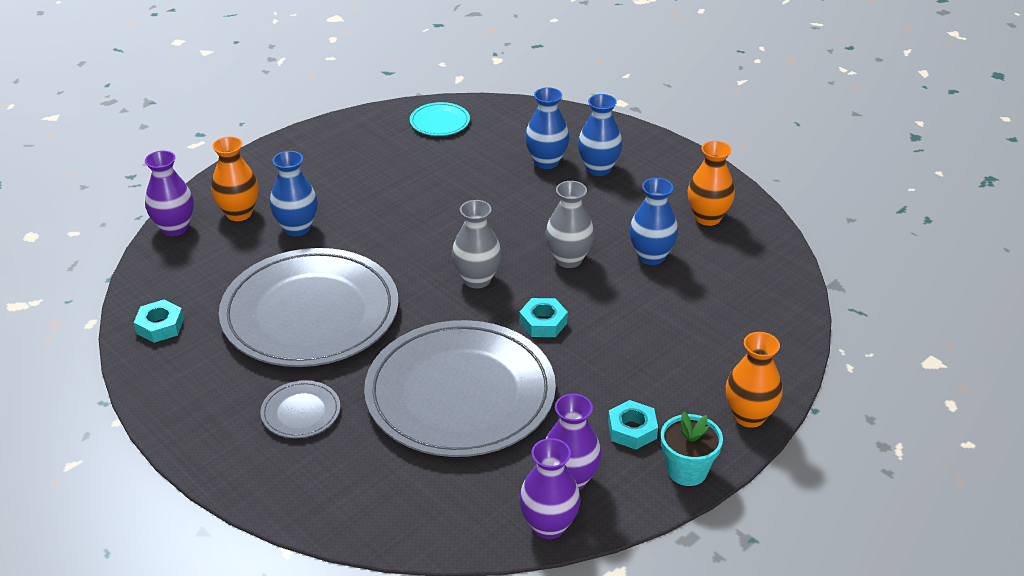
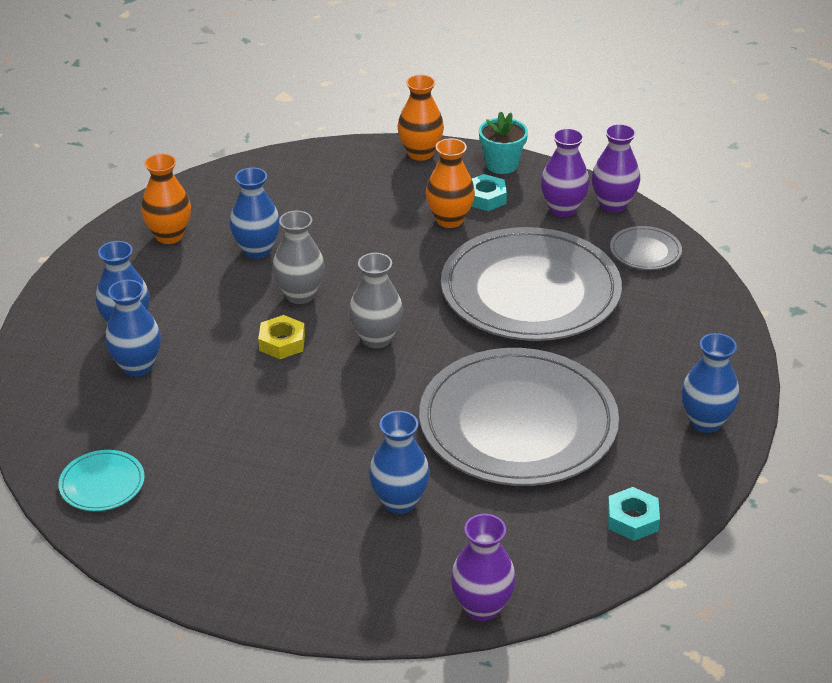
camera: 120 degrees left, 0 degrees up
orange vase [211,136,258,221] -> orange vase moved to [426,138,475,228]
grey plate [260,380,340,438] -> grey plate moved to [610,226,682,270]
turquoise nut [519,298,568,337] -> none
none -> yellow nut [258,315,305,359]
none -> blue vase [681,333,740,433]

